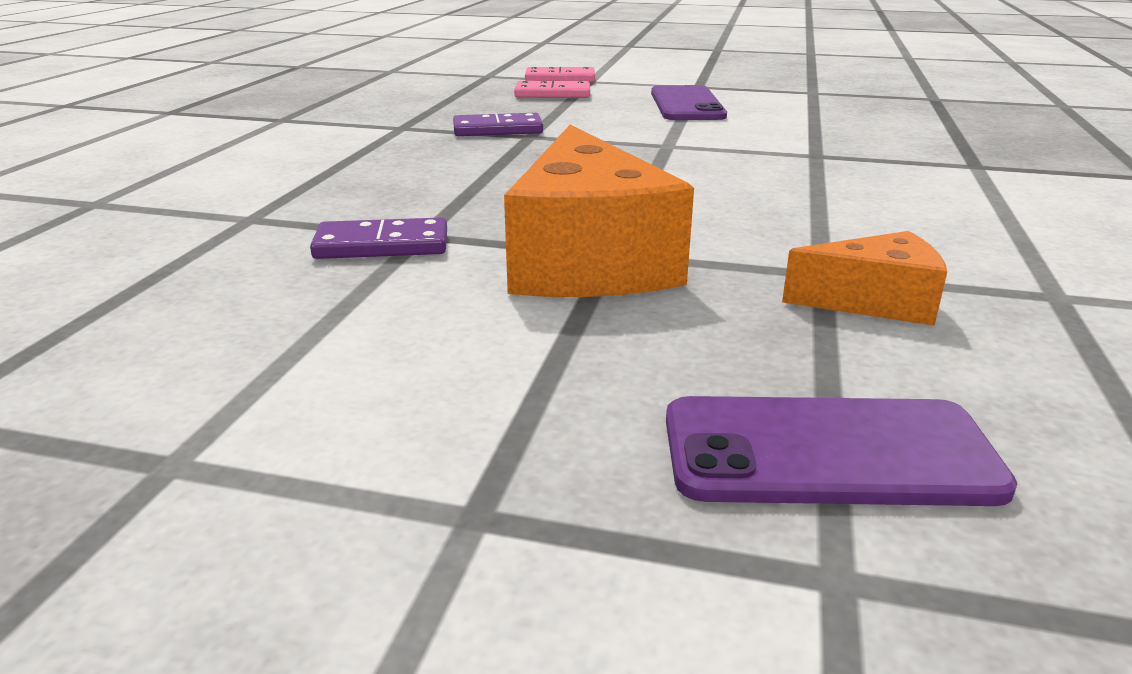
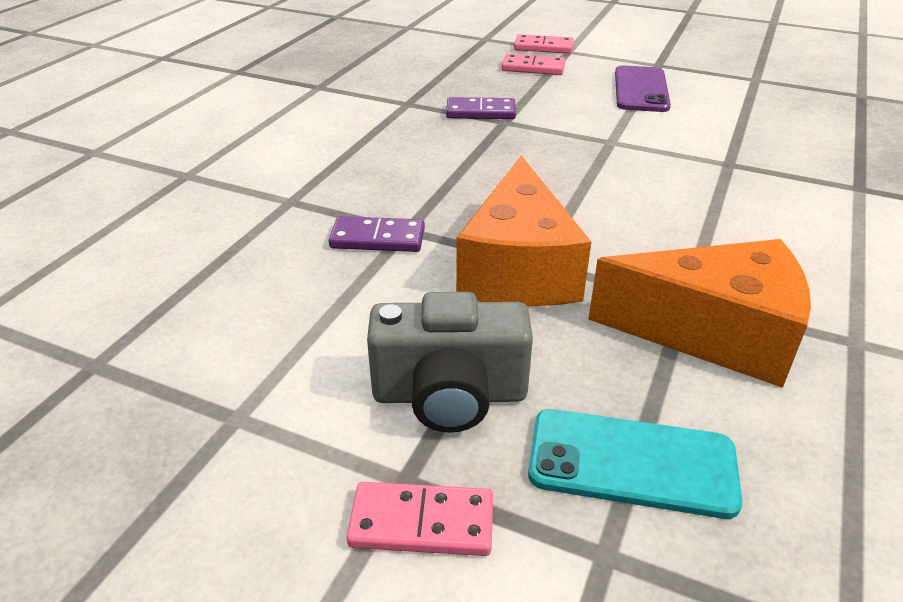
camera: 10 degrees right, 10 degrees up
purple phone [666,396,1017,506] -> turquoise phone [528,409,743,519]
orange cheese [782,231,947,326] -> orange cheese [588,239,811,388], size x1.88
none -> pink domino [347,482,493,556]
none -> grey camera [367,292,533,433]

